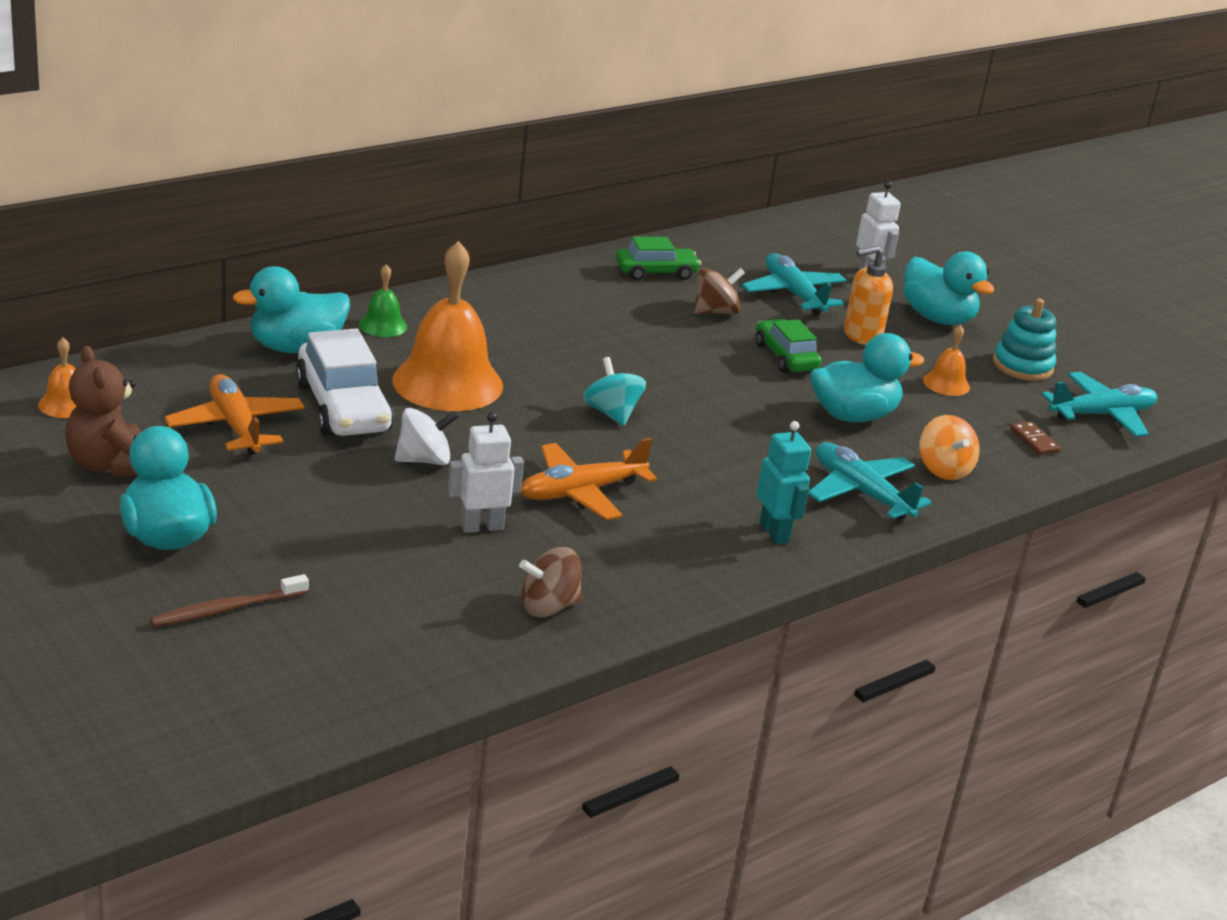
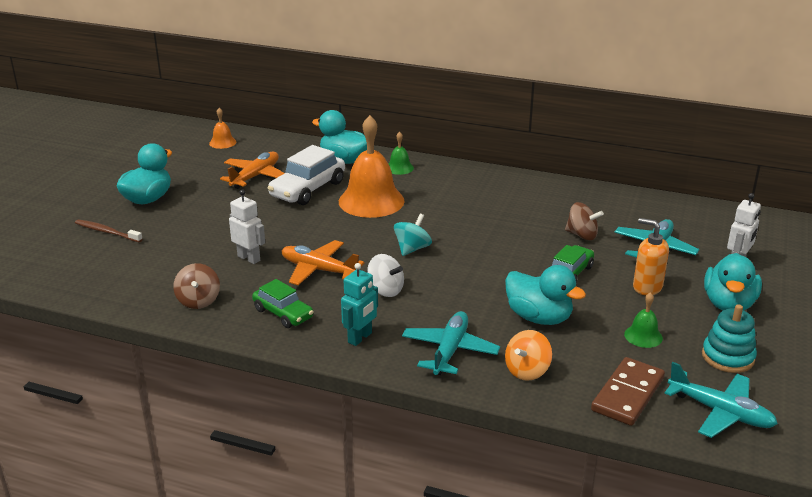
camera: 60 degrees right, 0 degrees up
brown teddy bear [65,346,141,477] -> none
white spinning top [395,408,459,465] -> white spinning top moved to [367,254,404,297]
brown spinning top [519,547,582,617] -> brown spinning top turned 135 degrees counterclockwise [173,263,220,309]
green car [616,237,701,280] -> green car moved to [252,279,314,328]
orange bell [923,325,970,396] -> green bell [624,292,663,348]
brown domino [1010,422,1061,455] -> brown domino [591,357,665,426], size x2.06

